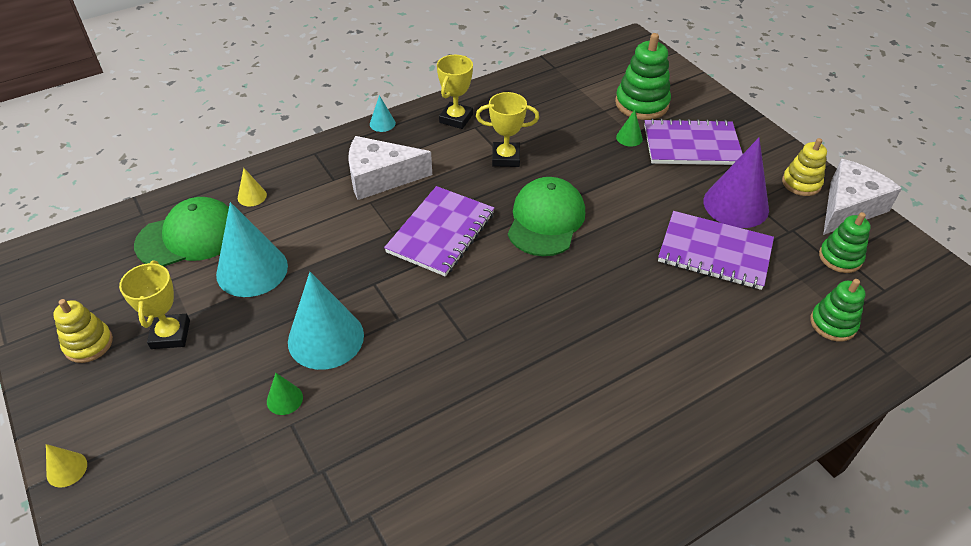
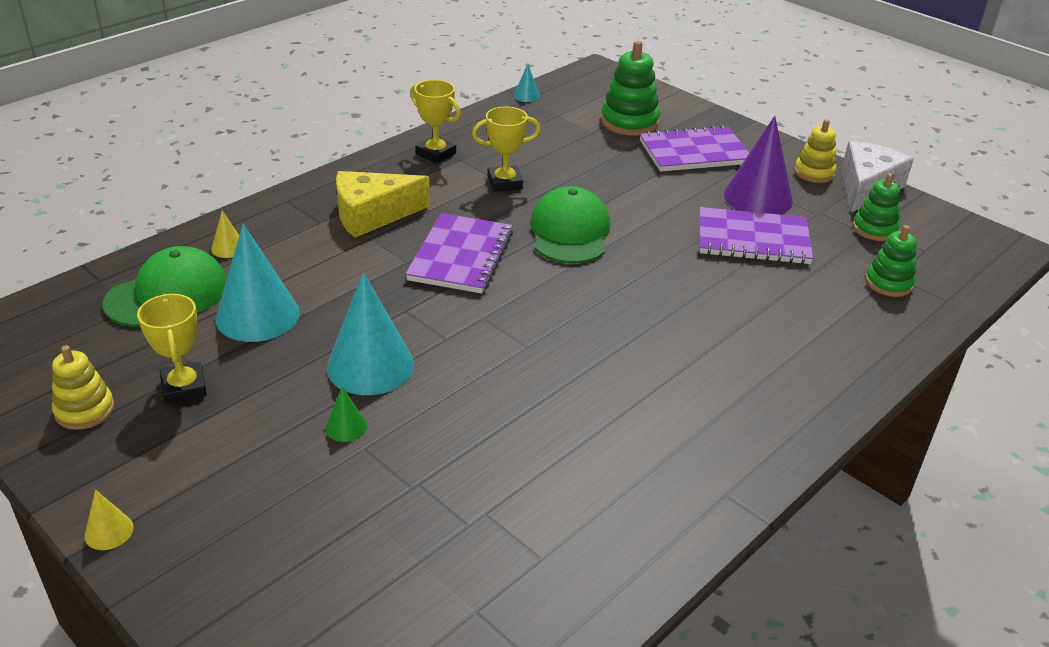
camera: 15 degrees left, 10 degrees down
white cheese [348,136,432,200] -> yellow cheese [336,171,430,238]
turquoise cone [370,95,396,132] -> turquoise cone moved to [514,64,540,102]
yellow trophy [437,55,473,129] -> yellow trophy turned 60 degrees counterclockwise [410,80,461,164]
green cone [616,110,643,147] -> none

